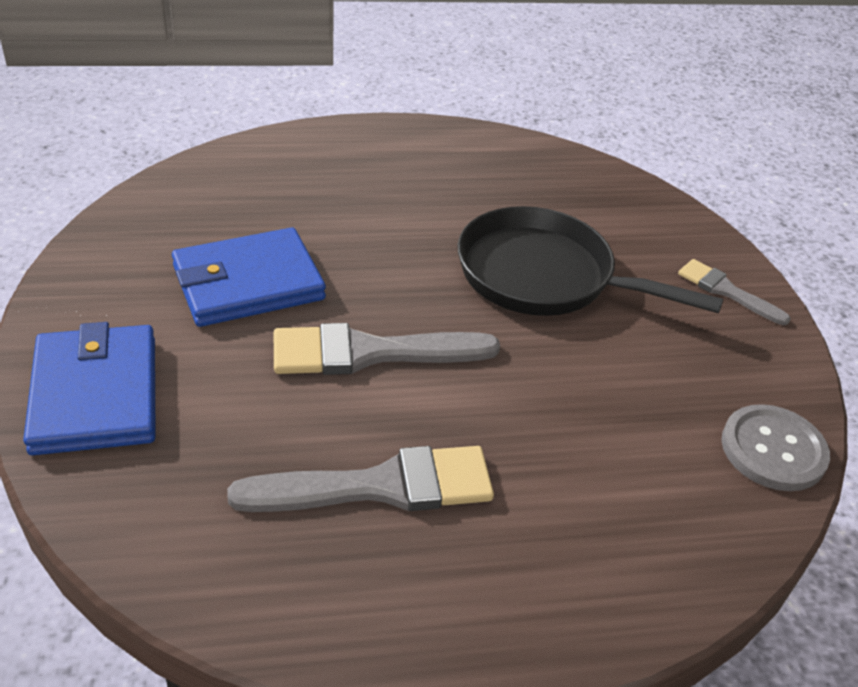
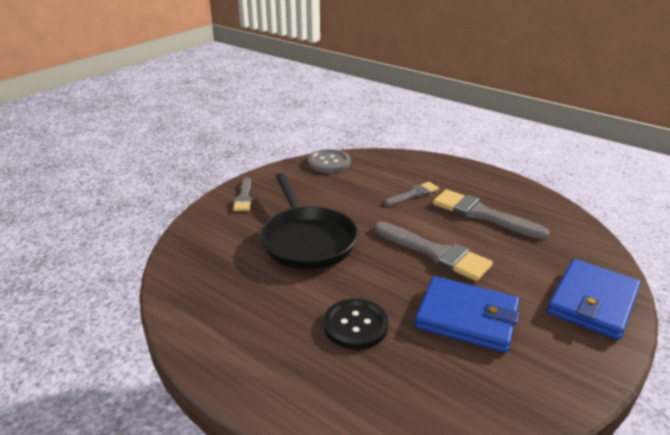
camera: 130 degrees left, 10 degrees down
none -> black button [323,299,389,349]
none -> grey brush [385,182,439,206]

